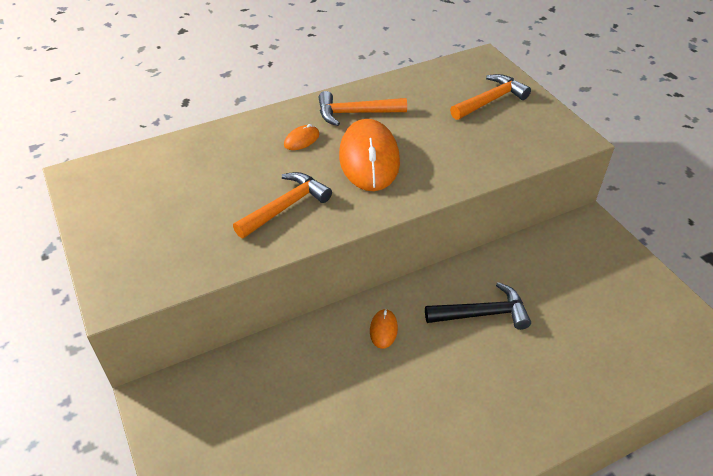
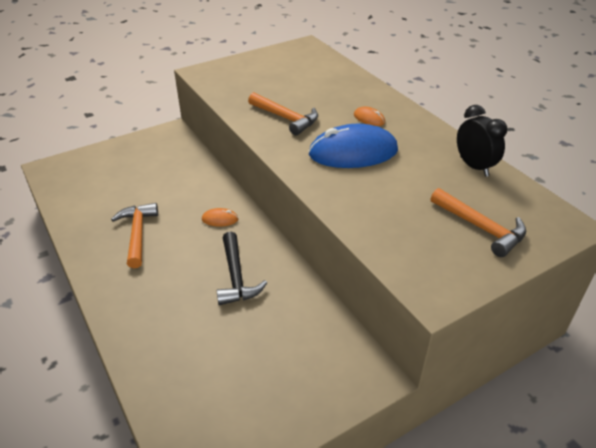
camera: 85 degrees right, 5 degrees down
orange hammer [318,91,407,126] -> orange hammer moved to [111,203,158,268]
orange mouse [339,119,400,191] -> blue mouse [309,124,398,168]
none -> black clock [457,105,507,177]

